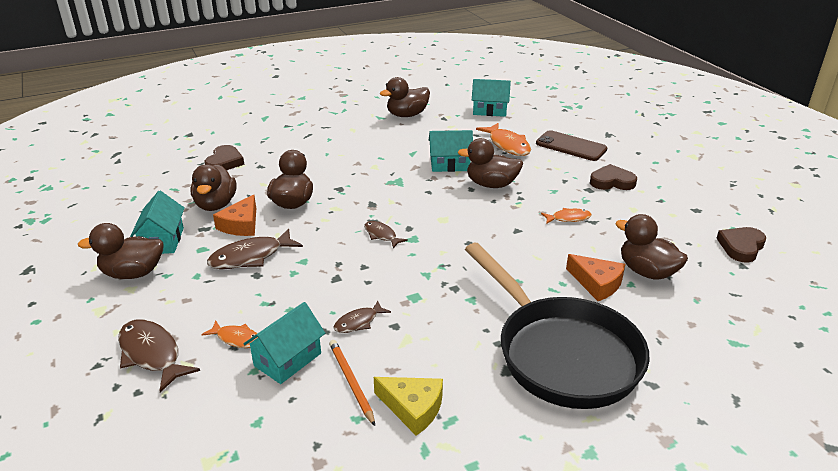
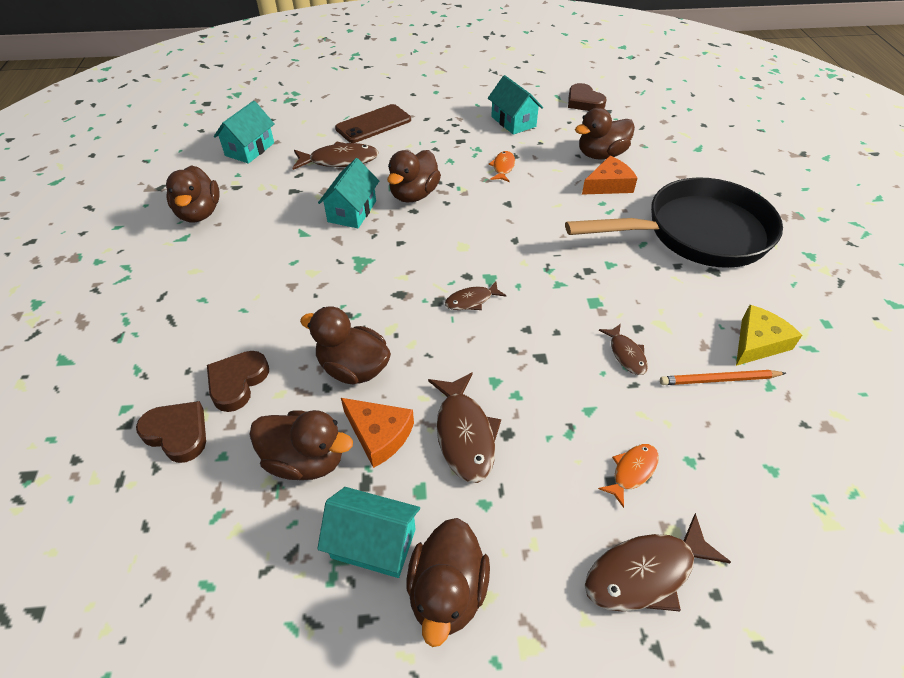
camera: 70 degrees left, 15 degrees up
turquoise house [244,302,325,384] -> turquoise house moved to [488,75,543,135]
orange fish [476,123,531,156] -> brown fish [292,141,379,170]
brown heart [590,164,637,190] -> brown heart moved to [207,351,269,412]

